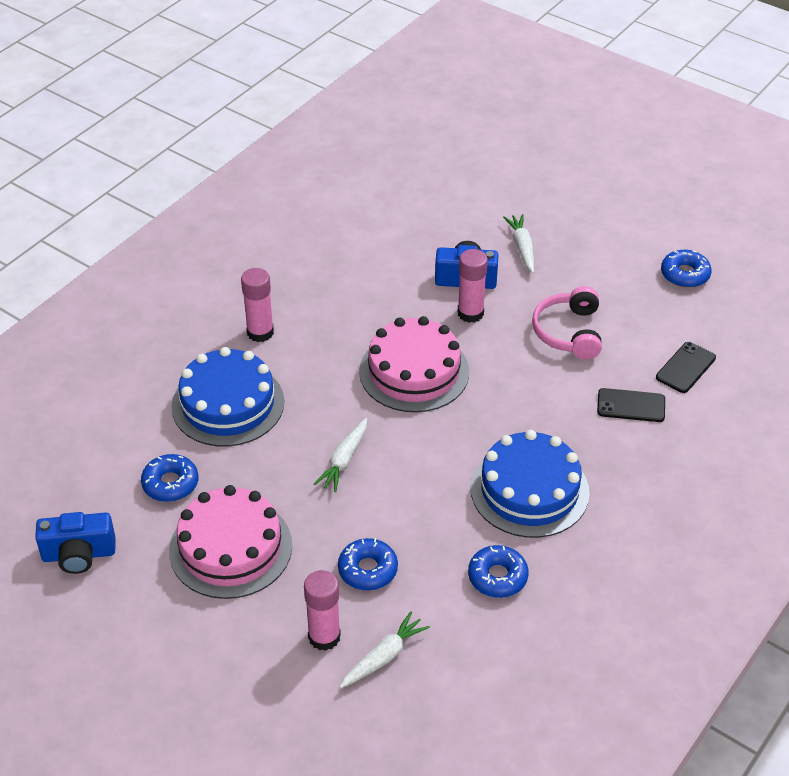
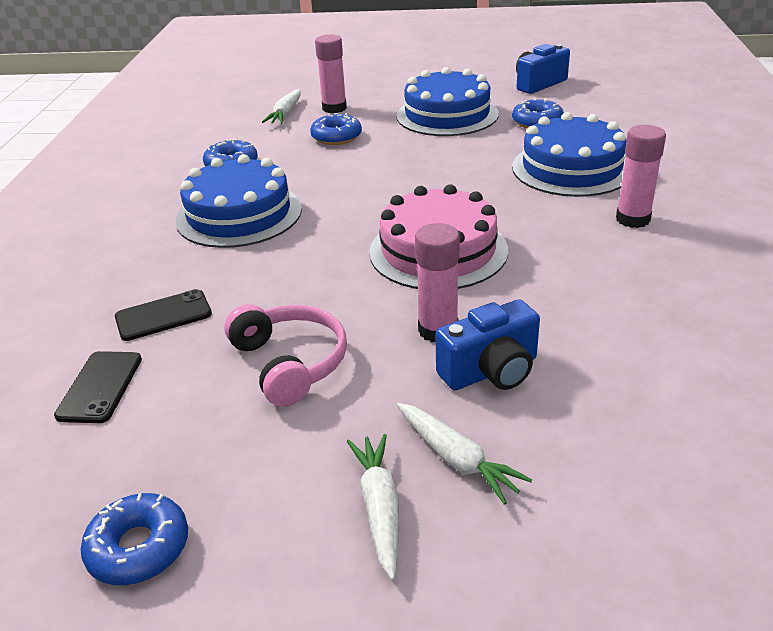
camera: 150 degrees right, 10 degrees down
pink cake [169,485,292,599] -> blue cake [396,67,499,136]
white carrot [313,418,367,492] -> white carrot moved to [347,434,399,580]

